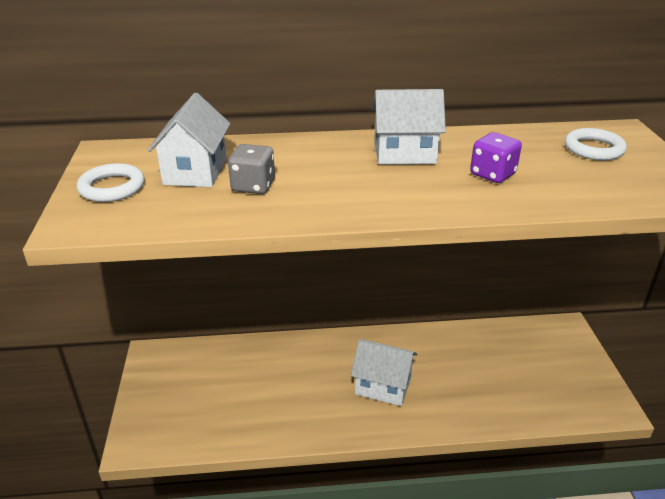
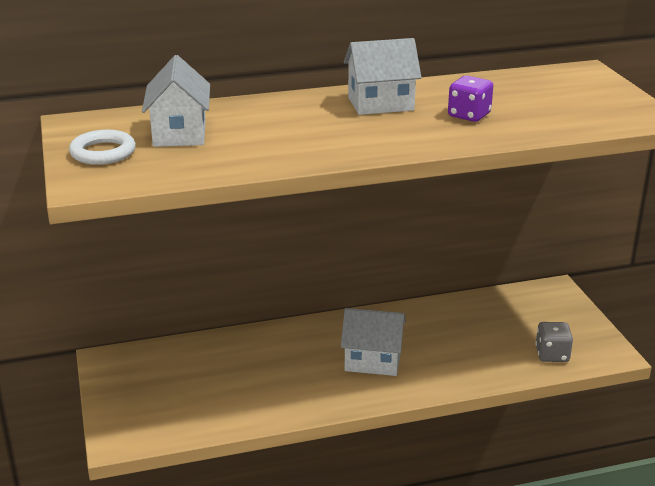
camera: 10 degrees left, 5 degrees down
grey dice [228,144,275,194] -> grey dice moved to [535,322,573,362]
white ring [565,128,627,160] -> none

